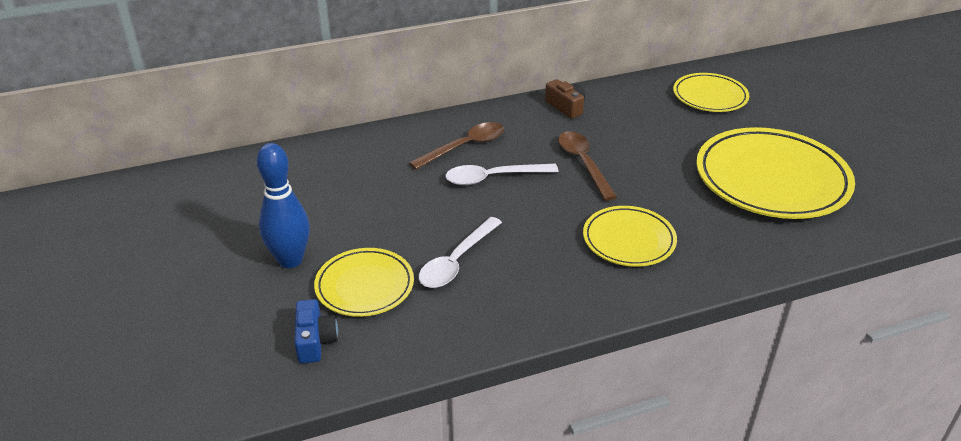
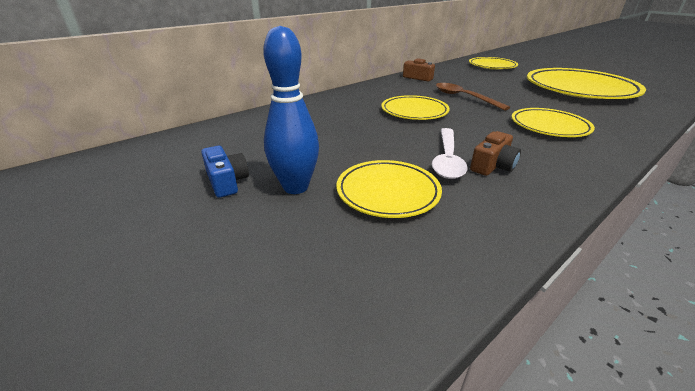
camera: 20 degrees left, 5 degrees down
blue camera [295,299,338,363] -> blue camera moved to [201,146,249,198]
brown spoon [409,122,504,169] -> none
white spoon [445,164,558,185] -> yellow plate [381,95,450,120]
none -> brown camera [470,131,521,176]

